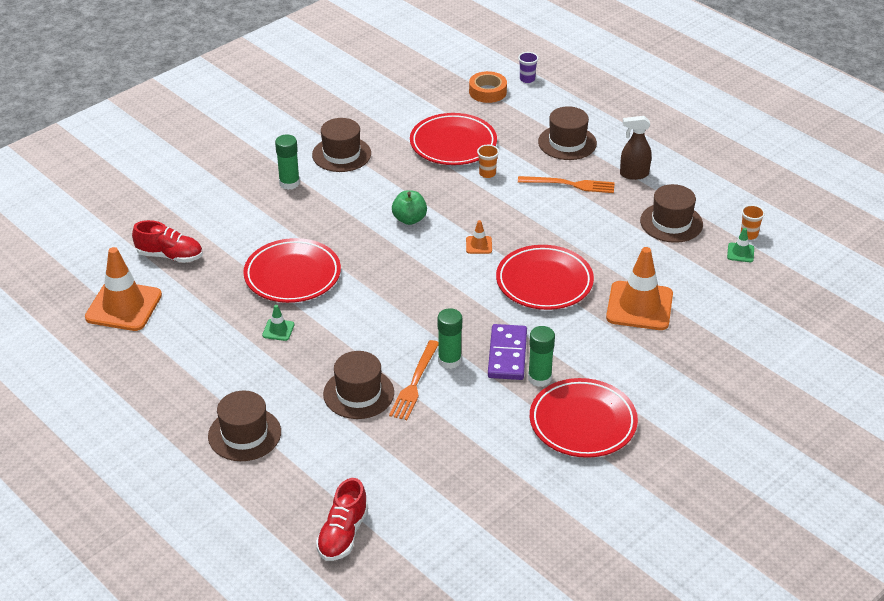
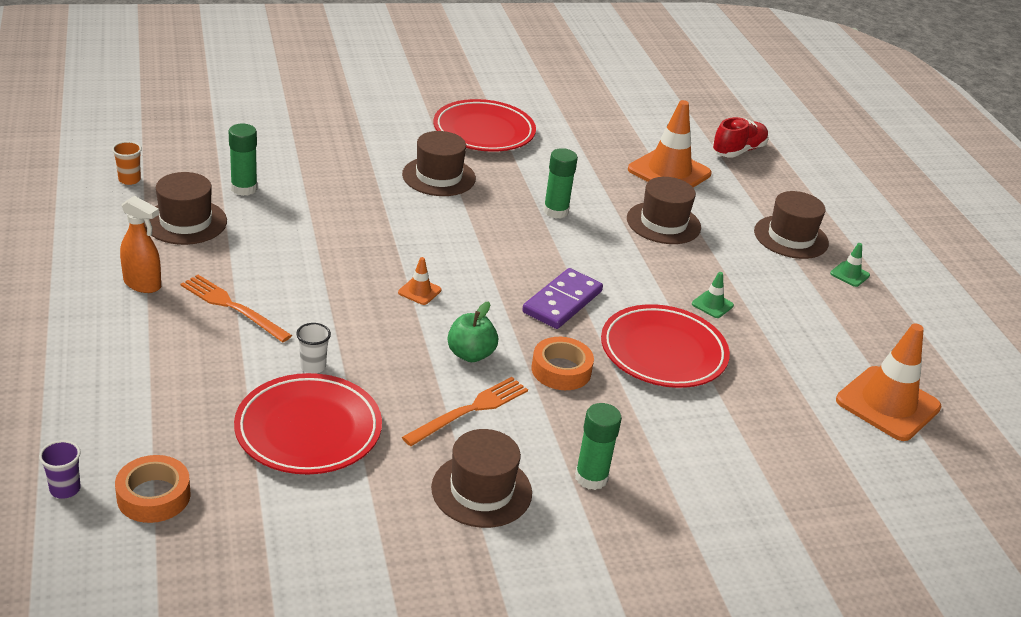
camera: 155 degrees left, 5 degrees down
red shoe [132,220,203,263] -> none
orange fork [389,340,438,420] -> orange fork moved to [402,377,528,446]
orange cup [477,145,499,178] -> white cup [296,323,331,374]
purple domino [488,324,527,380] -> purple domino moved to [522,268,603,329]
red plate [496,245,594,310] -> none
green glue stick [528,326,555,387] -> green glue stick moved to [229,124,258,196]
brown hat [538,106,597,160] -> brown hat moved to [402,131,476,196]
orange traffic cone [606,247,673,330] -> orange traffic cone moved to [628,100,712,187]
brown spray bottle [620,116,652,180] -> orange spray bottle [120,196,161,293]
green traffic cone [727,228,754,262] -> green traffic cone moved to [830,243,870,287]
none -> orange tape [532,337,594,390]

